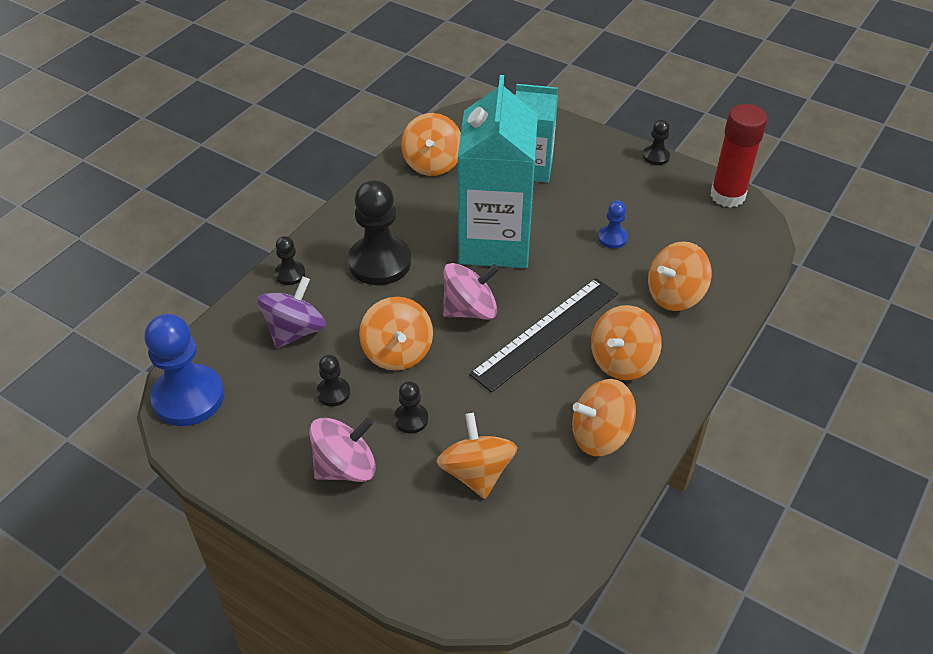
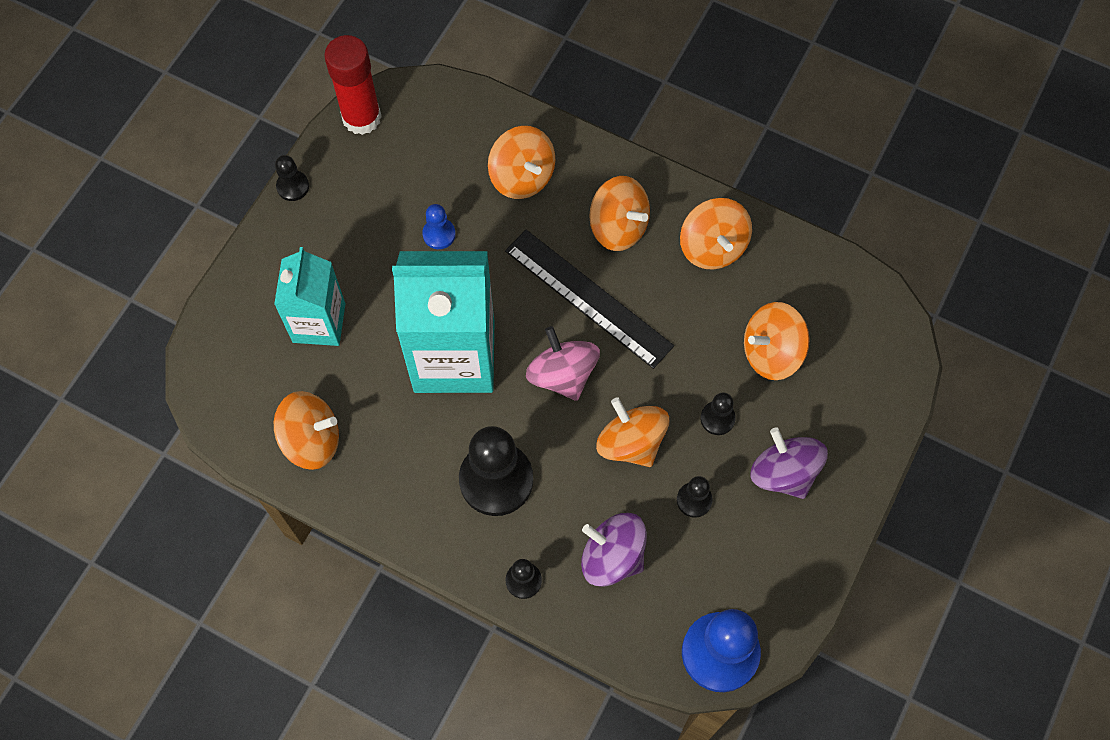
camera: 95 degrees left, 20 degrees up
pink spinning top [309,417,376,482] -> purple spinning top [750,427,828,499]
orange spinning top [359,297,433,371] -> orange spinning top turned 105 degrees counterclockwise [596,397,669,467]

